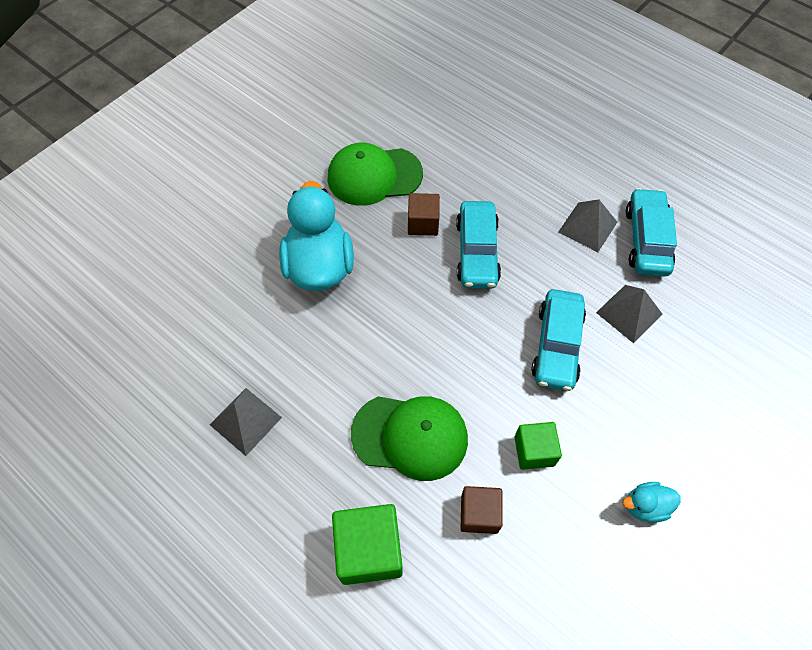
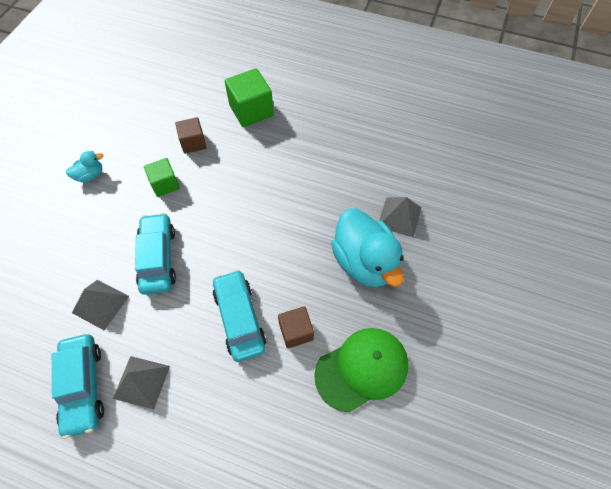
camera: 160 degrees right, 0 degrees up
grey pyramid [210,388,282,456] -> grey pyramid moved to [380,197,421,237]
green cap [351,396,468,481] -> none

